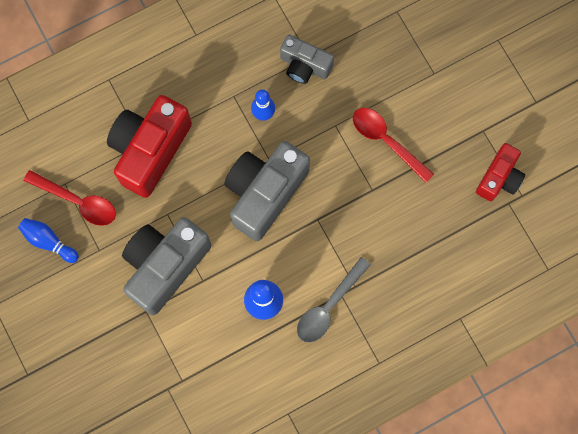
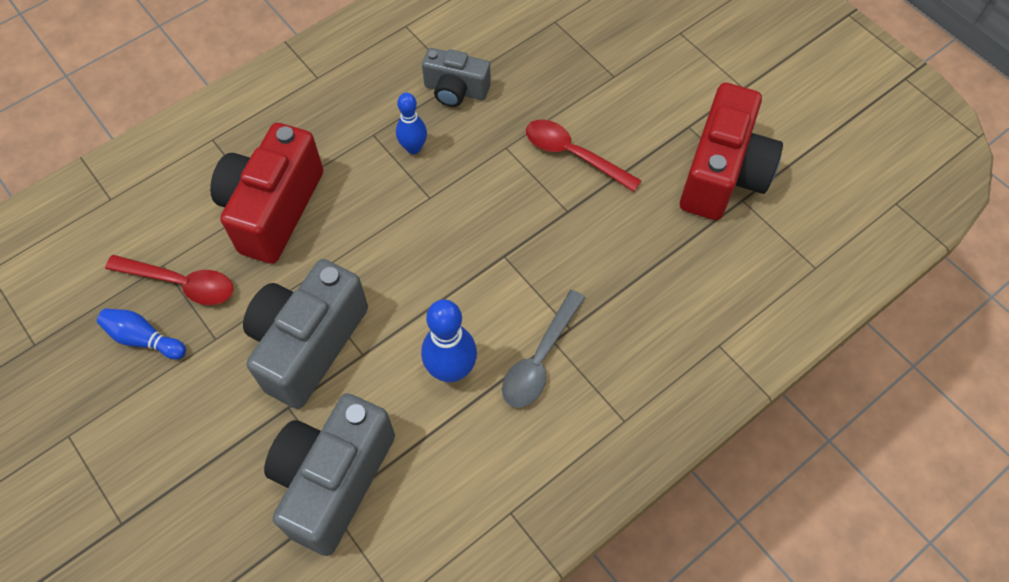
camera: 10 degrees left, 15 degrees down
grey camera [224,141,310,241] -> grey camera moved to [264,393,395,556]
red camera [476,143,525,201] -> red camera [680,83,783,220], size x1.73

